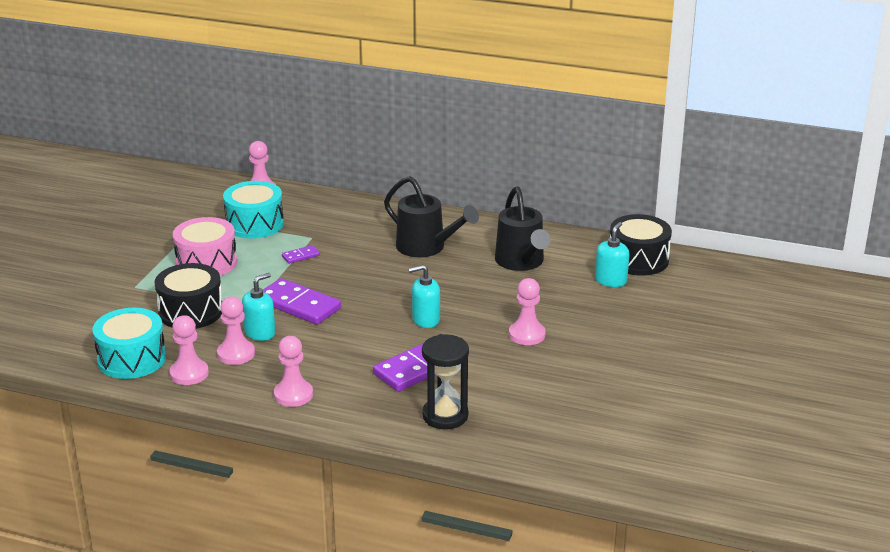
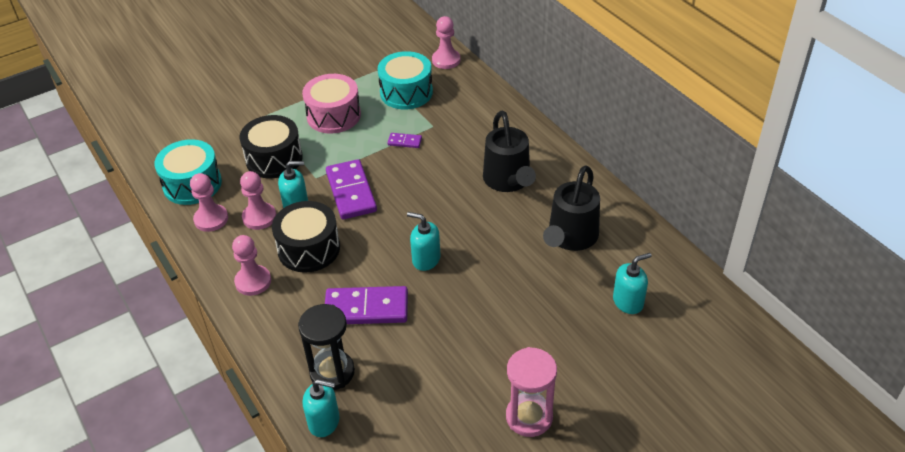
camera: 40 degrees right, 15 degrees up
pink pawn [509,278,546,345] -> none
black drum [610,214,672,276] -> black drum moved to [272,201,340,272]
none -> turquoise soap dispenser [303,379,339,437]
none -> pink hourglass [506,347,557,437]

